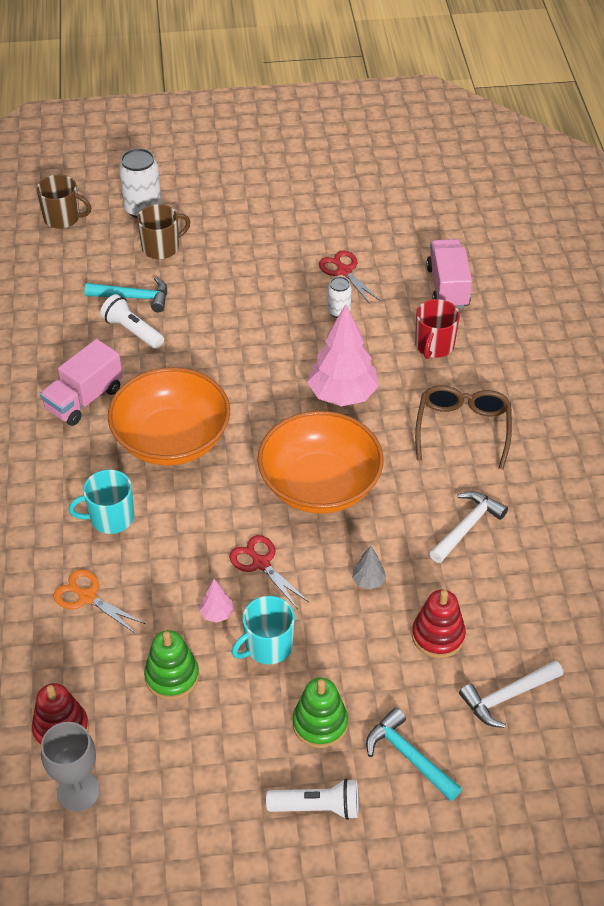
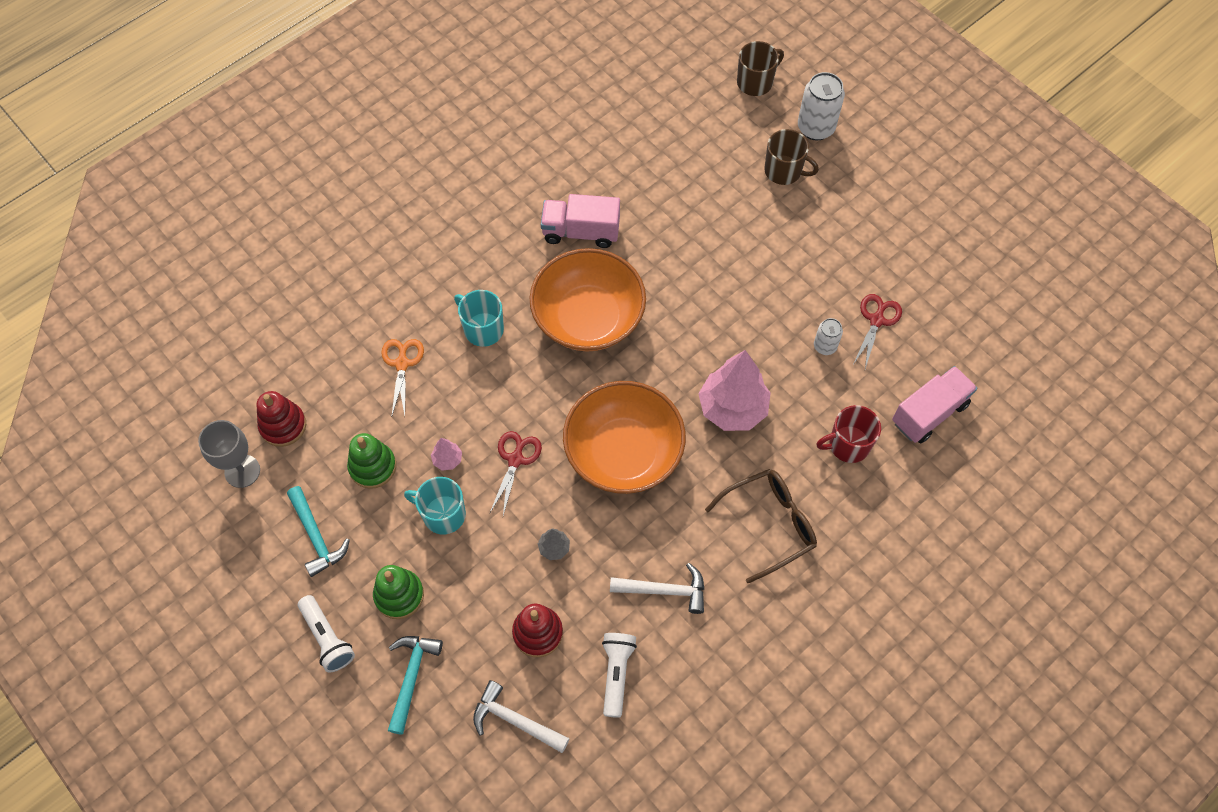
camera: 55 degrees right, 15 degrees up
brown mug [36,175,91,229] -> brown mug turned 105 degrees counterclockwise [737,41,784,96]
turquoise hammer [84,277,167,312] -> turquoise hammer moved to [287,486,350,577]
white flashlight [100,294,164,349] -> white flashlight moved to [602,633,637,718]

